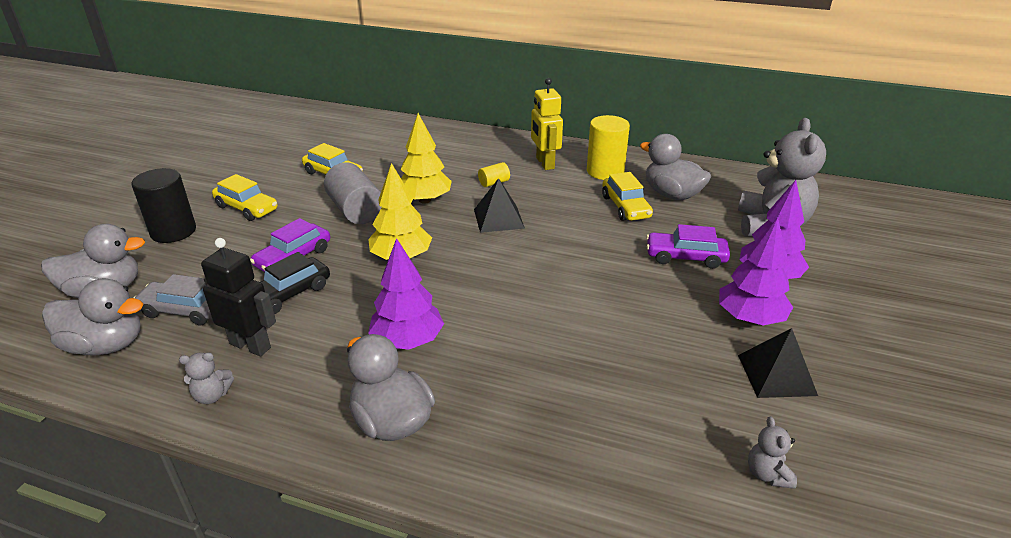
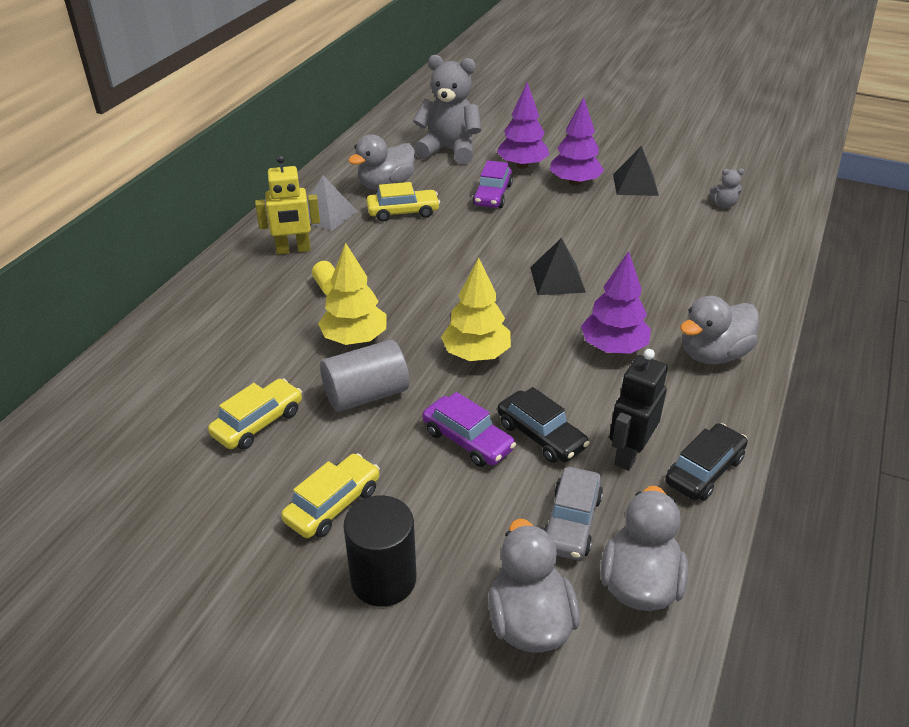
camera: 85 degrees left, 5 degrees up
grey teddy bear [179,353,234,404] -> black car [665,423,748,500]
black pyramid [474,178,525,233] -> black pyramid moved to [530,238,586,295]
yellow cylinder [587,115,630,180] -> grey pyramid [307,175,357,231]

